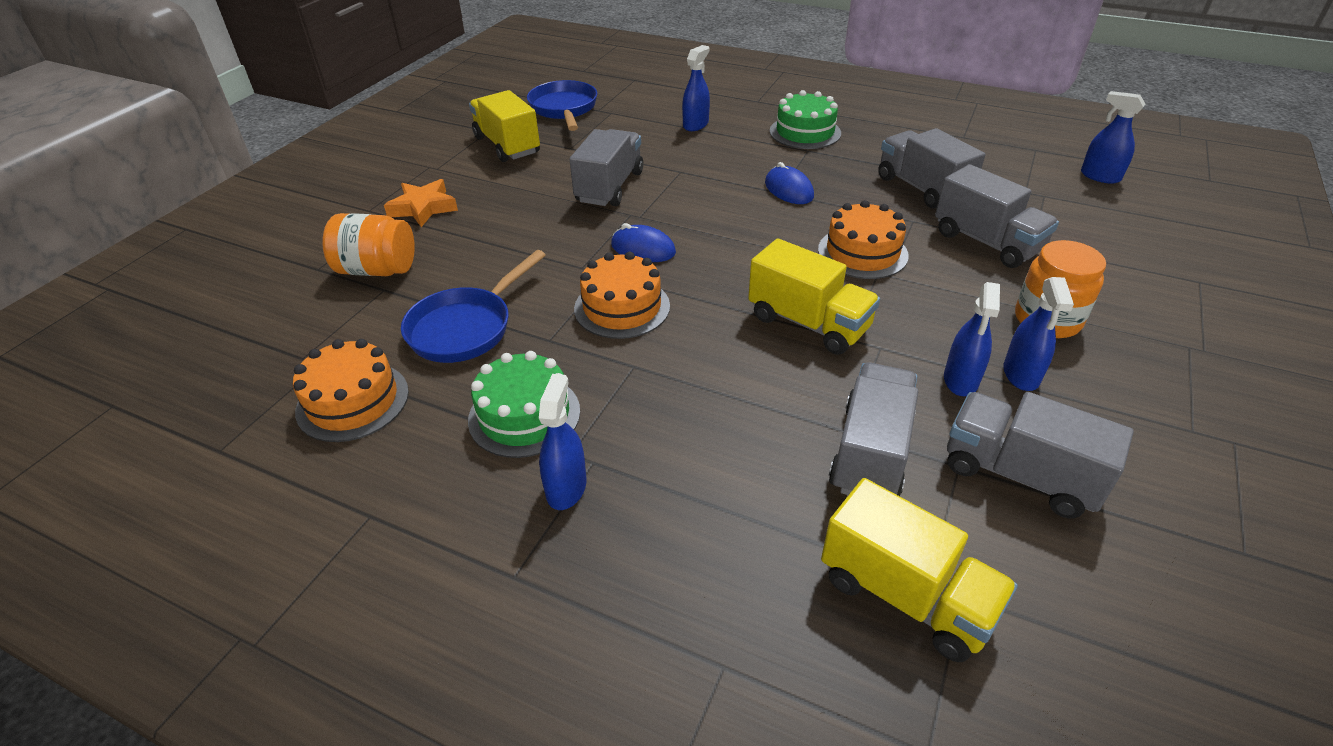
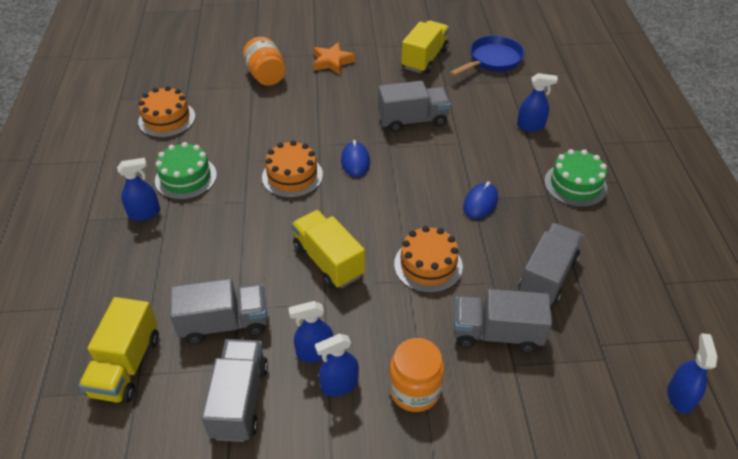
camera: 60 degrees right, 5 degrees up
blue pan [401,250,546,363] -> none
yellow truck [748,238,880,355] -> yellow truck turned 135 degrees clockwise [291,210,365,289]
grey truck [935,164,1059,268] -> grey truck turned 75 degrees clockwise [454,289,552,353]

